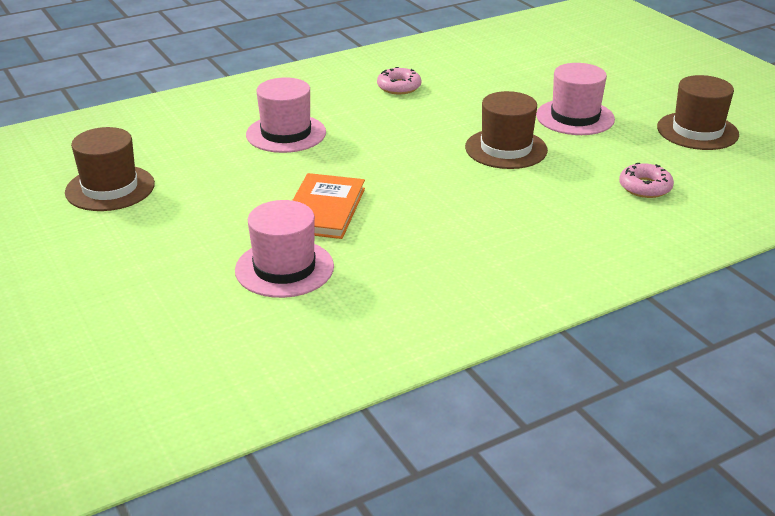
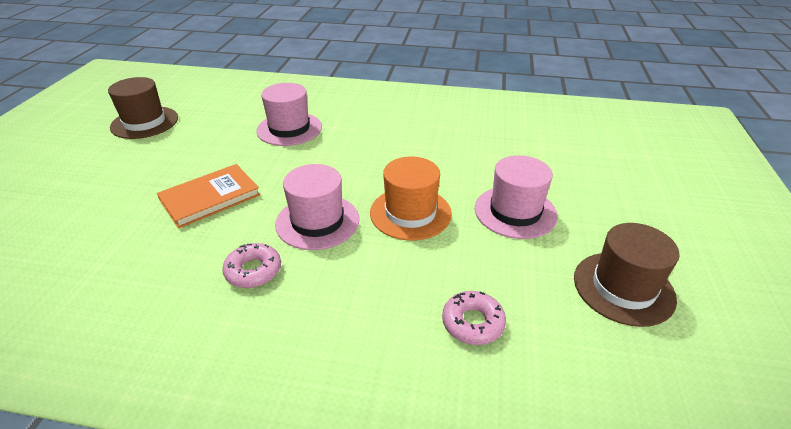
camera: 40 degrees right, 5 degrees up
pink hat [235,200,334,298] -> pink hat moved to [275,164,359,250]
pink donut [377,67,421,94] -> pink donut moved to [222,243,281,288]
brown hat [465,91,548,169] -> orange hat [370,157,452,240]

